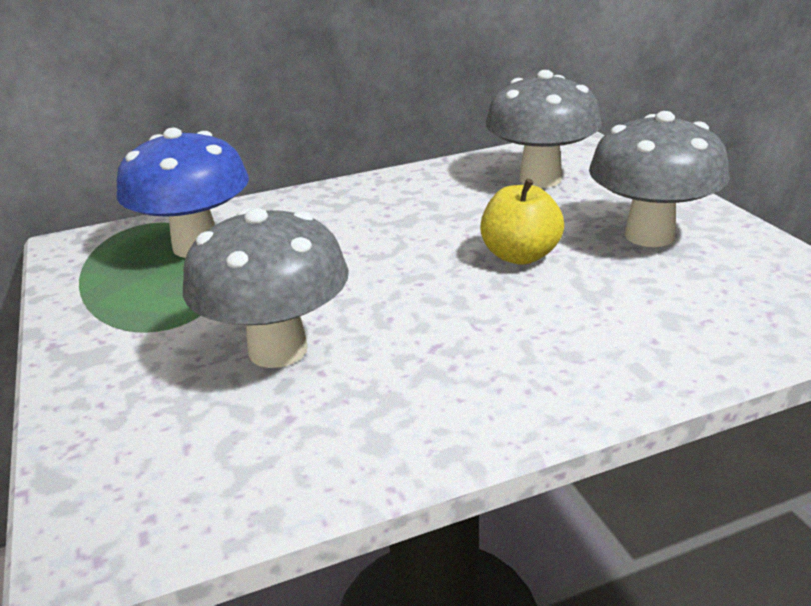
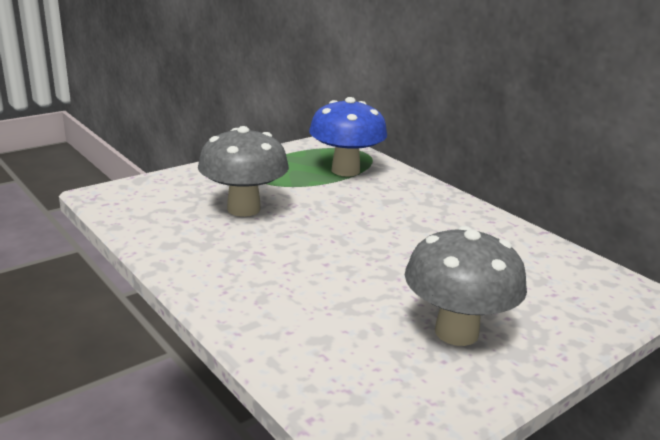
camera: 70 degrees right, 5 degrees down
yellow apple [480,178,564,265] -> none
grey mushroom [486,70,602,188] -> none

